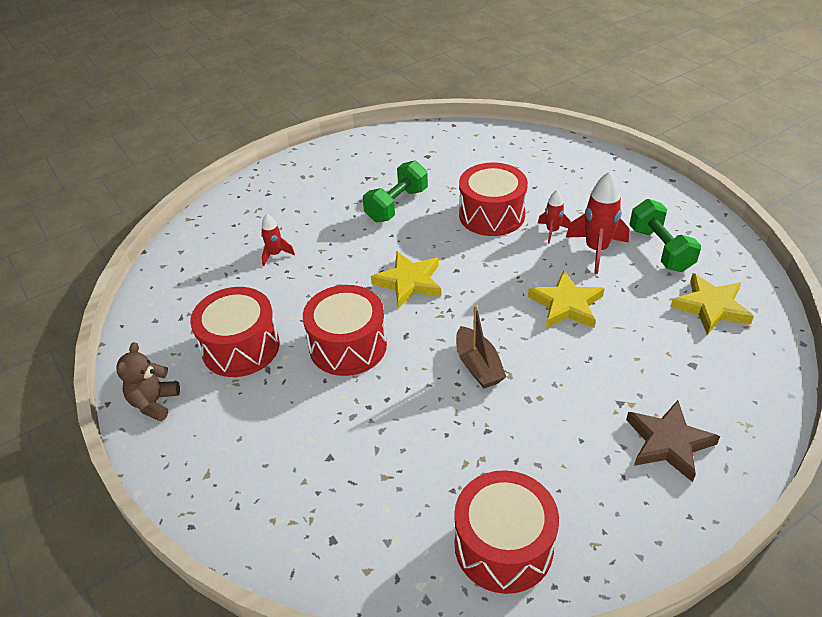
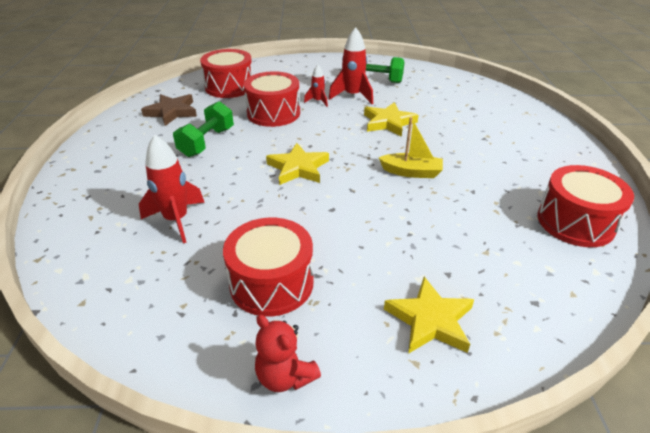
camera: 60 degrees left, 5 degrees down
brown teddy bear [116,342,180,421] -> red teddy bear [255,315,321,392]
red rocket [261,214,295,266] -> red rocket [139,135,205,243], size x1.79
red drum [303,285,387,376] -> red drum moved to [200,49,253,98]
green dumbbell [363,161,428,222] -> green dumbbell turned 45 degrees clockwise [173,101,234,157]
brown boat [456,305,506,388] -> yellow boat [379,117,443,178]
brown star [626,400,720,482] -> brown star moved to [141,94,197,126]
yellow star [670,273,754,335] -> yellow star moved to [384,277,474,354]

